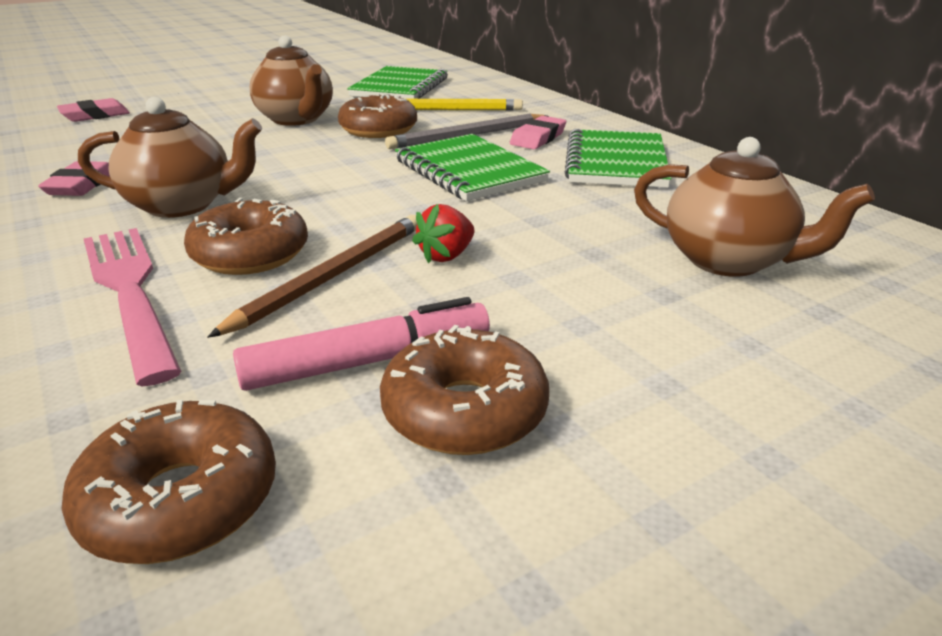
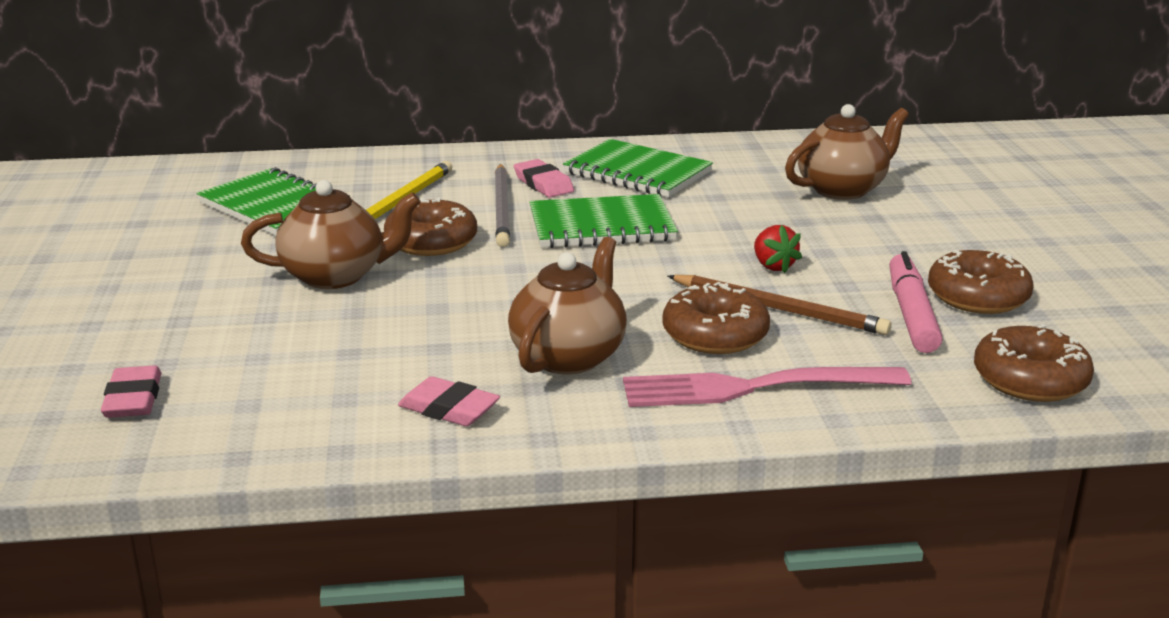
camera: 65 degrees left, 5 degrees down
brown pencil [207,215,417,338] -> brown pencil turned 150 degrees clockwise [668,275,892,335]

